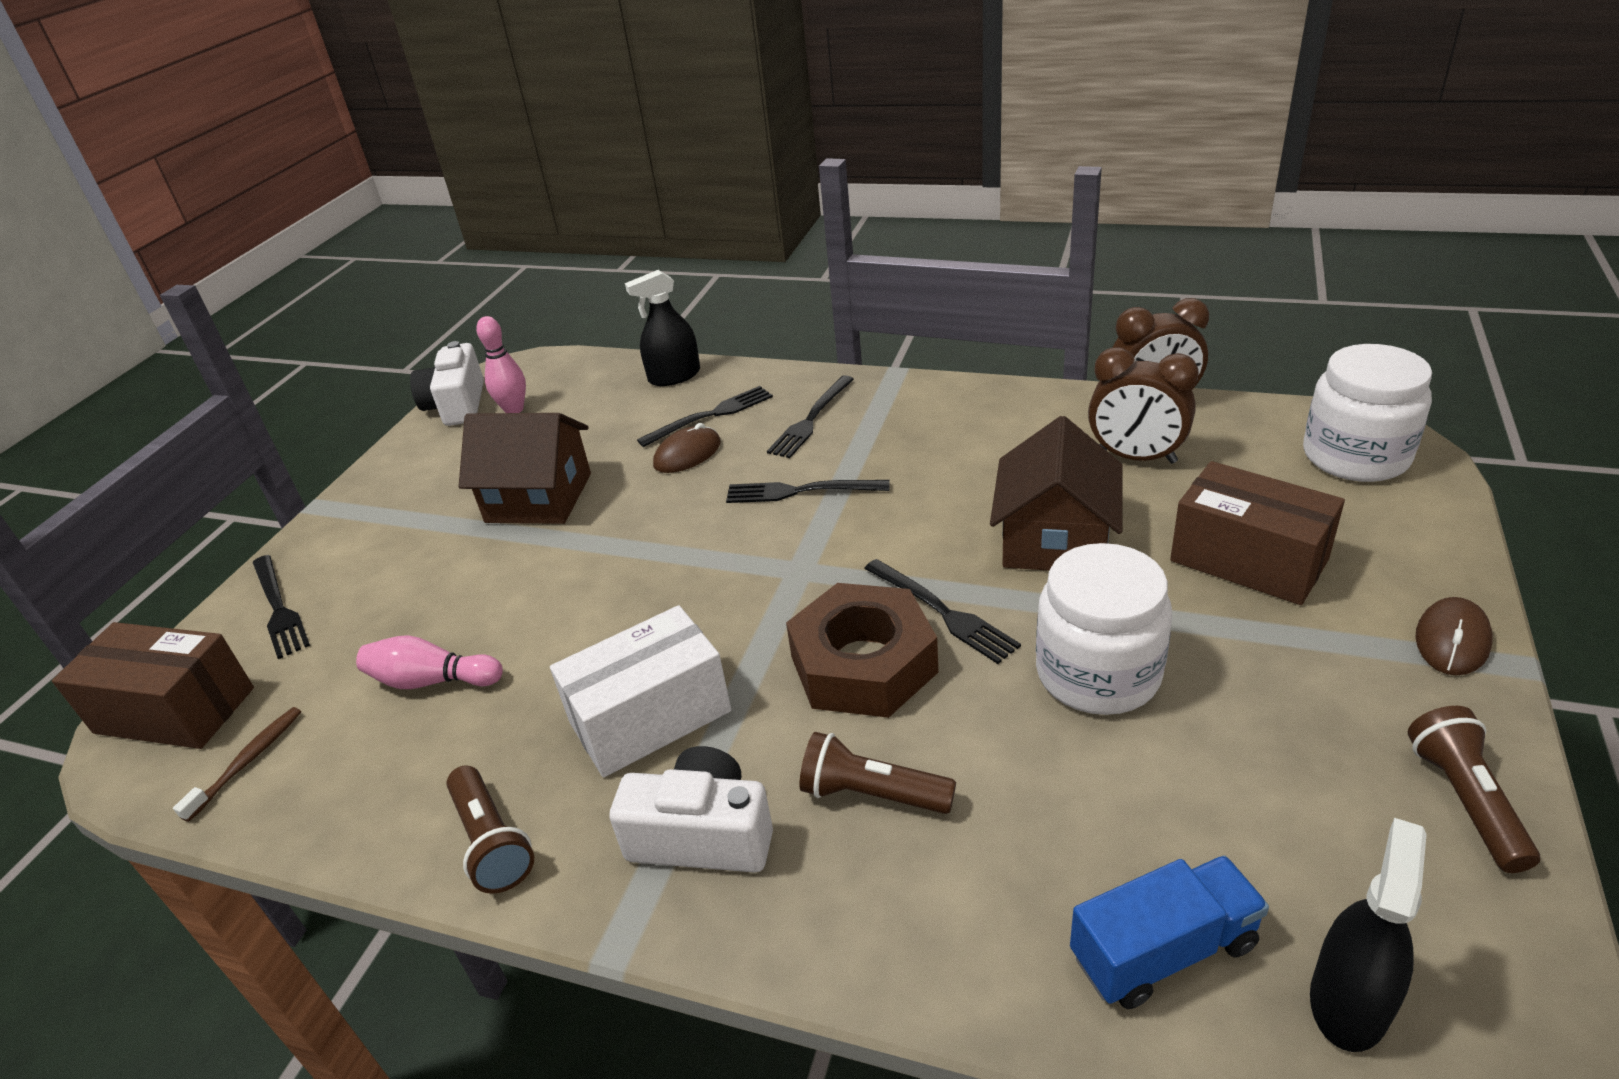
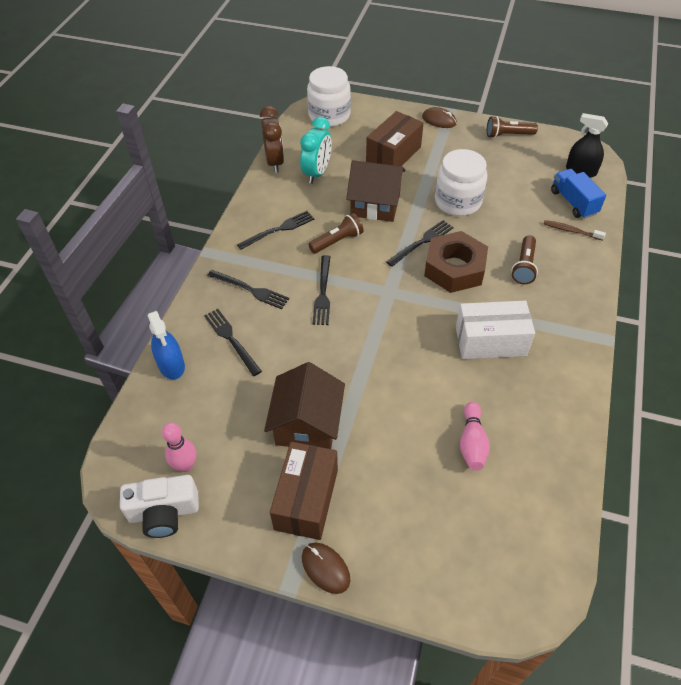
camera: 95 degrees left, 15 degrees up
brown box [52,622,254,749] -> brown box moved to [270,442,338,540]
brown toothbrush [173,707,301,822] -> brown toothbrush moved to [544,220,606,241]
black fork [253,555,310,659] -> black fork moved to [237,211,314,250]
brown flashlight [447,766,534,894] -> brown flashlight moved to [308,213,364,254]
white box [550,605,731,777] -> white box turned 60 degrees counterclockwise [456,301,535,359]
white camera [609,746,773,873] -> none
black spray bottle [625,270,700,386] -> blue spray bottle [147,311,185,380]
brown mouse [653,423,721,473] -> brown mouse moved to [302,543,350,594]
brown clock [1088,347,1199,464] -> turquoise clock [300,117,332,184]

